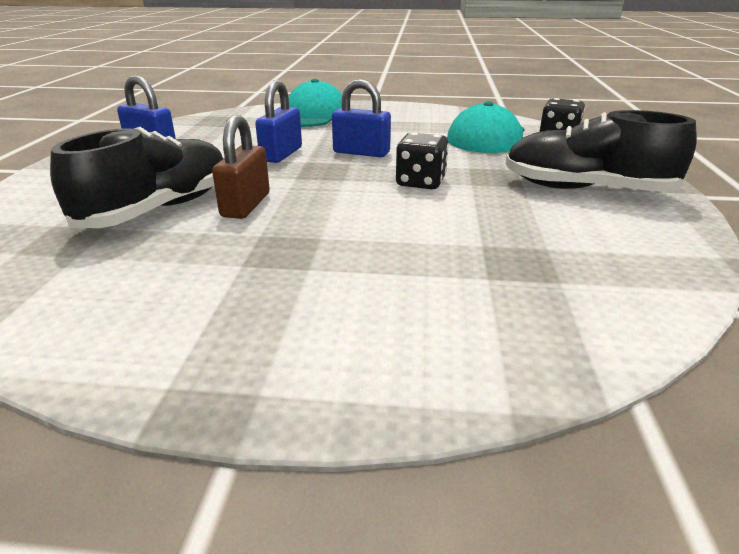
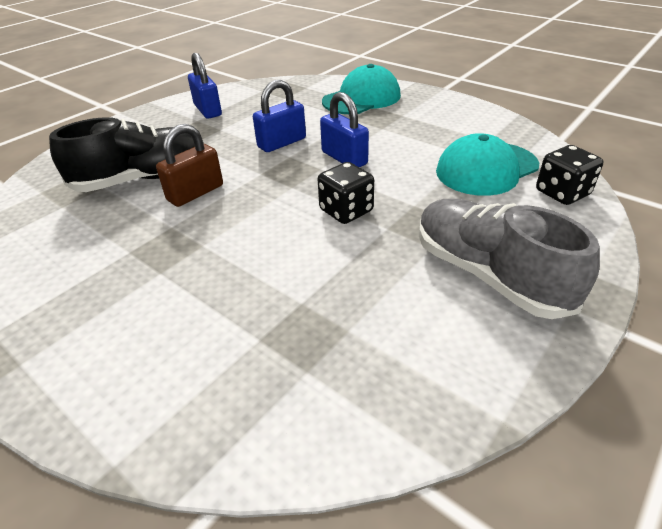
camera: 35 degrees right, 10 degrees up
black shoe [506,110,697,192] -> grey shoe [419,199,600,319]

